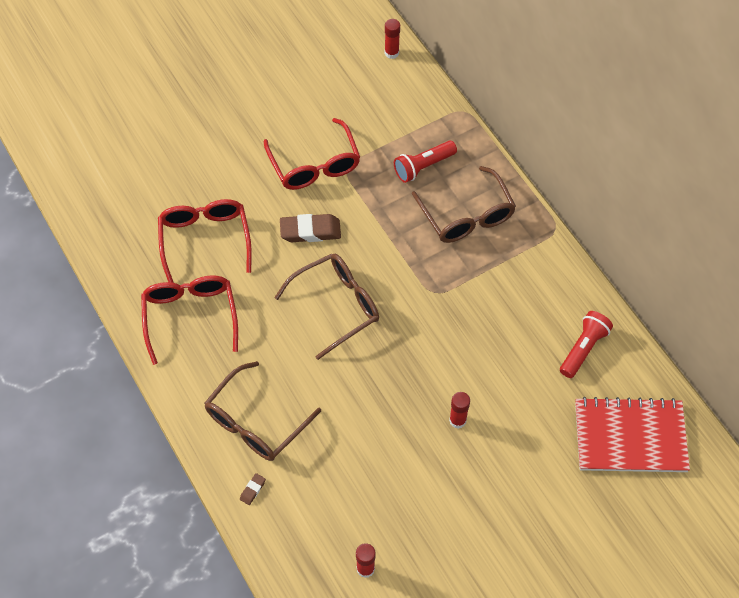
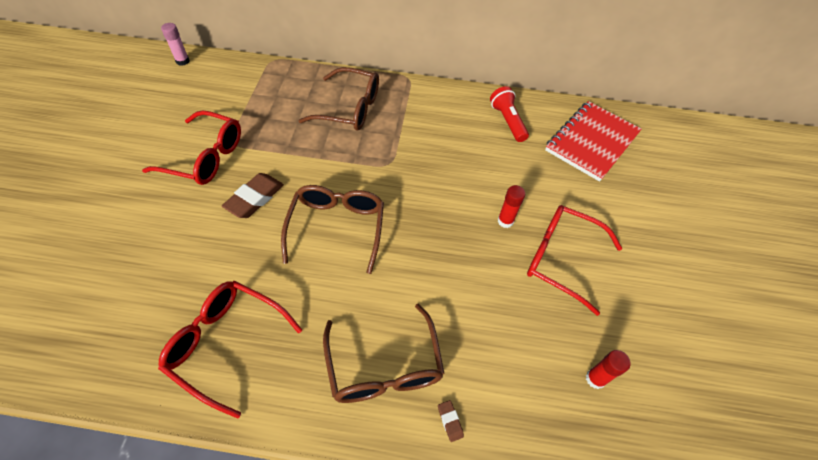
camera: 55 degrees left, 5 degrees down
red glasses [158,199,252,283] -> red glasses moved to [527,205,622,316]
red glue stick [385,19,400,59] -> pink glue stick [161,23,190,66]
red flashlight [394,141,457,183] -> none

